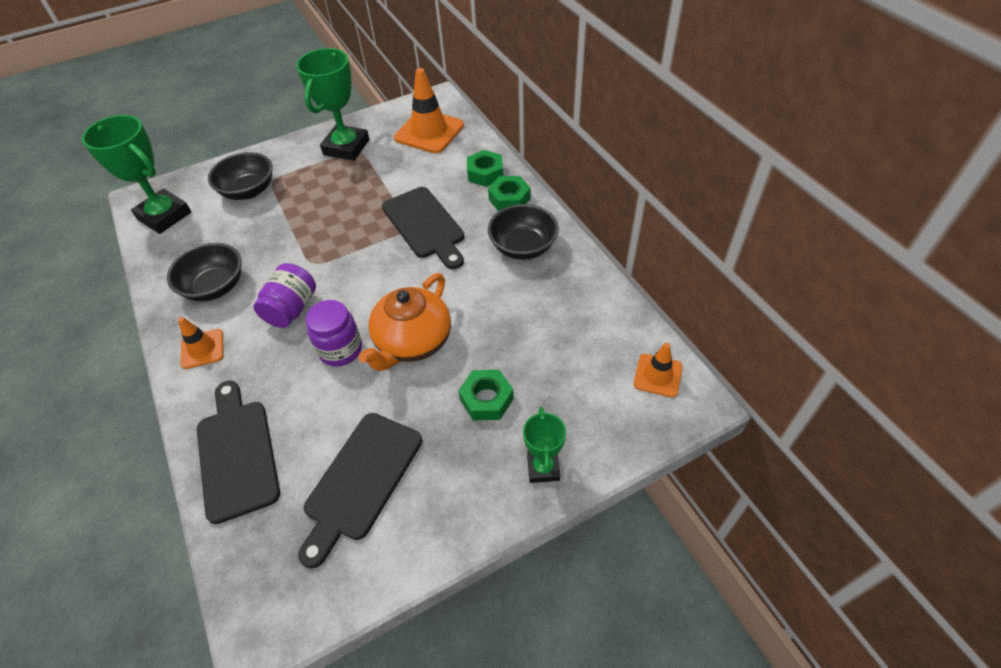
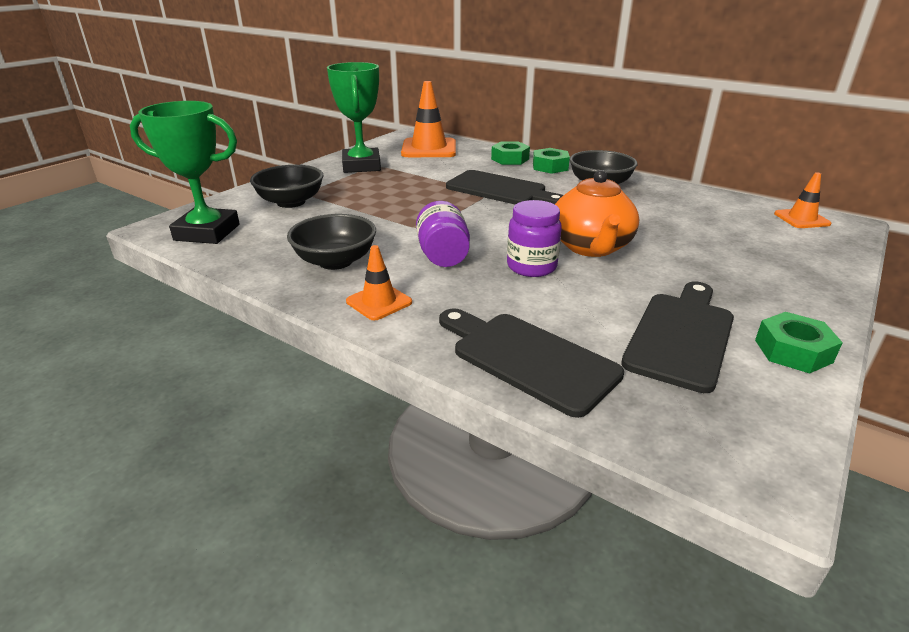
camera: 30 degrees left, 20 degrees down
black cutting board [298,413,422,569] -> black cutting board turned 150 degrees counterclockwise [621,281,734,393]
green nut [458,370,514,420] -> green nut moved to [755,312,843,373]
green trophy [523,407,566,483] -> none

